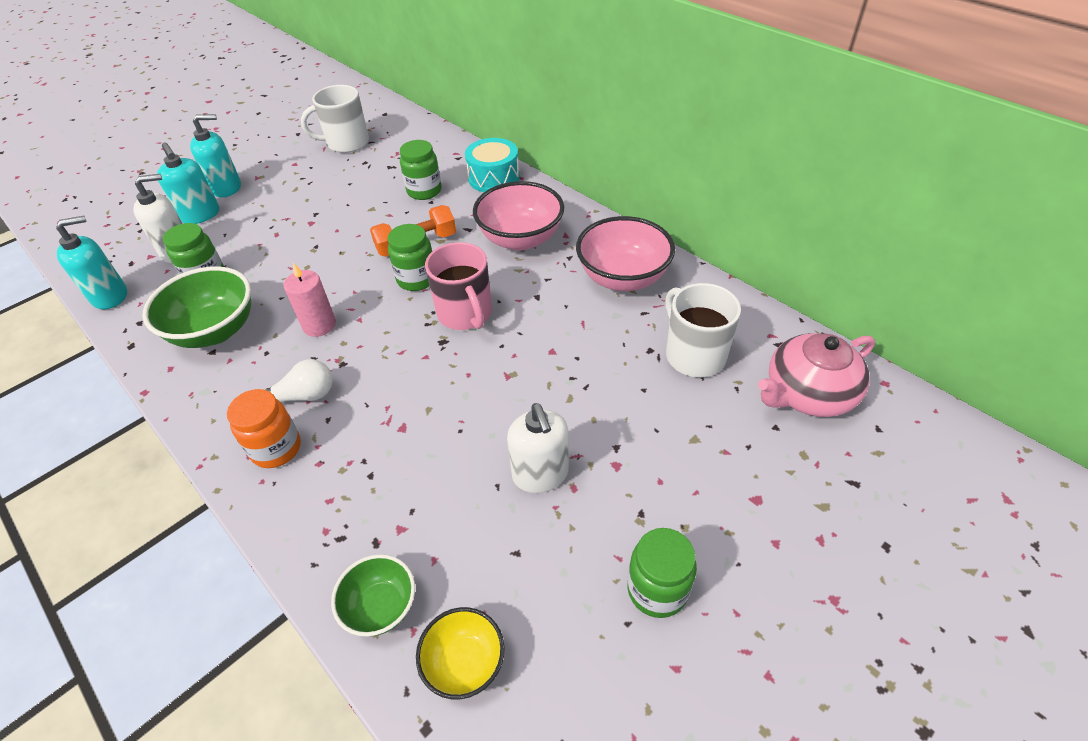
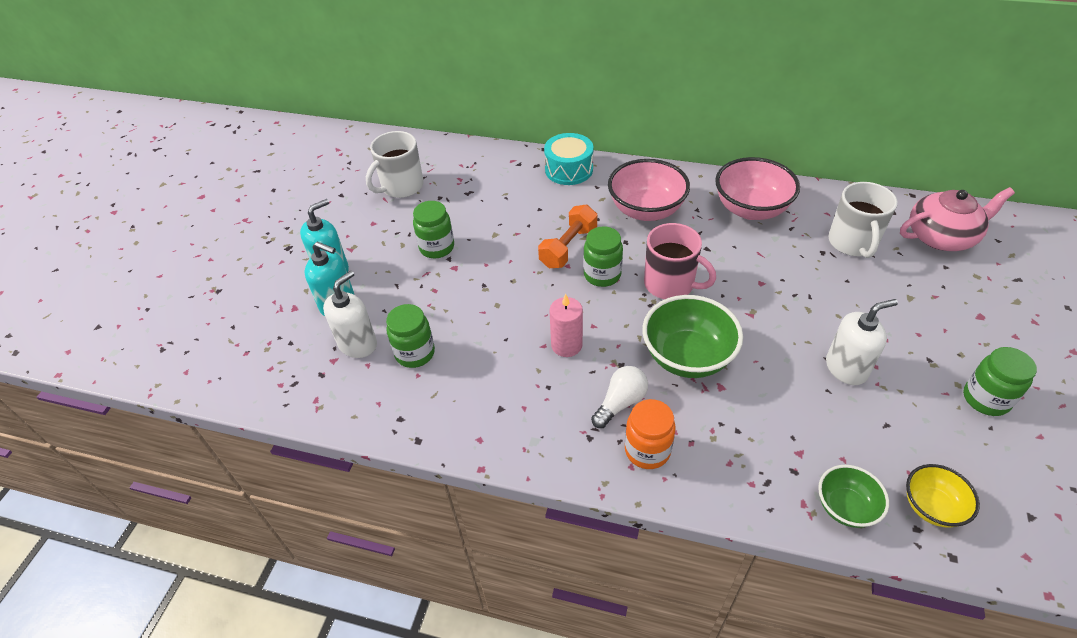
camera: 30 degrees left, 0 degrees up
turquoise soap dispenser [56,216,127,309] -> none
green bowl [143,266,251,348] -> green bowl moved to [642,295,743,378]
green jar [400,140,442,200] -> green jar moved to [413,201,454,258]
white soap dispenser [507,403,569,493] -> white soap dispenser turned 60 degrees counterclockwise [826,299,898,385]
white mug [665,283,741,377] -> white mug turned 120 degrees counterclockwise [828,182,897,258]
pink teapot [758,333,875,417] -> pink teapot turned 135 degrees counterclockwise [900,187,1015,251]

